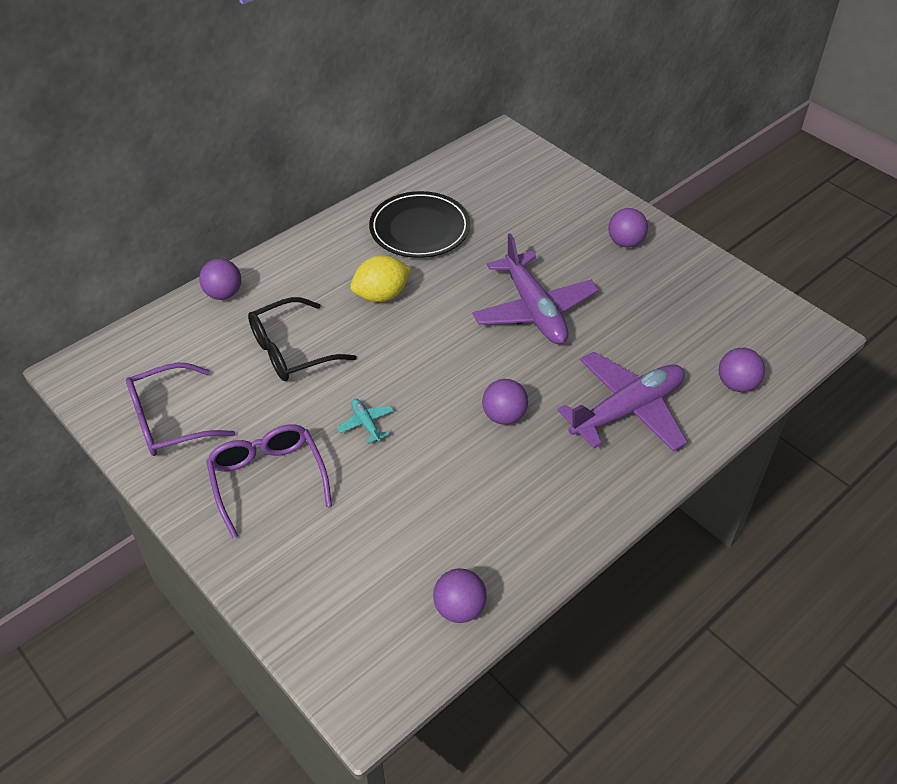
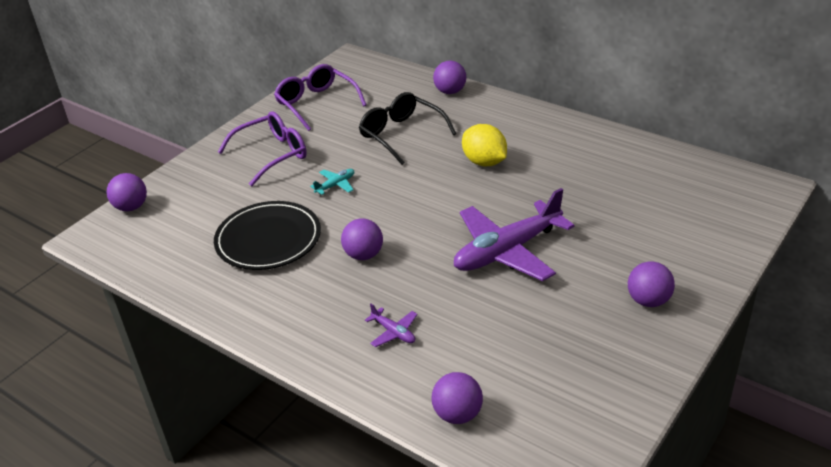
camera: 80 degrees right, 10 degrees down
black plate [369,191,470,258] -> black plate moved to [214,201,321,270]
purple ball [433,568,487,623] -> purple ball moved to [107,173,147,211]
purple plane [557,352,687,451] -> purple plane [365,303,418,347], size x0.41

